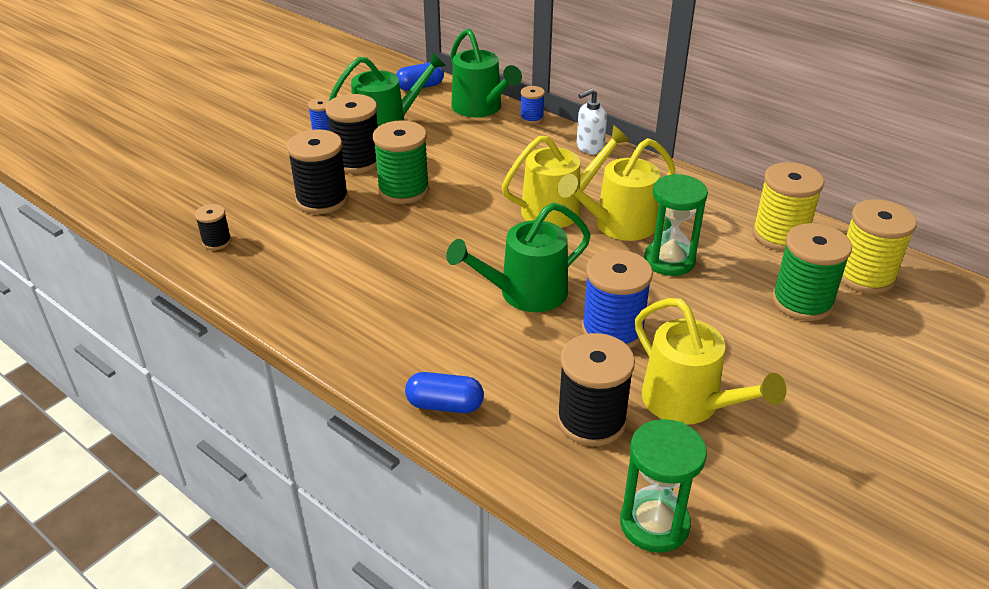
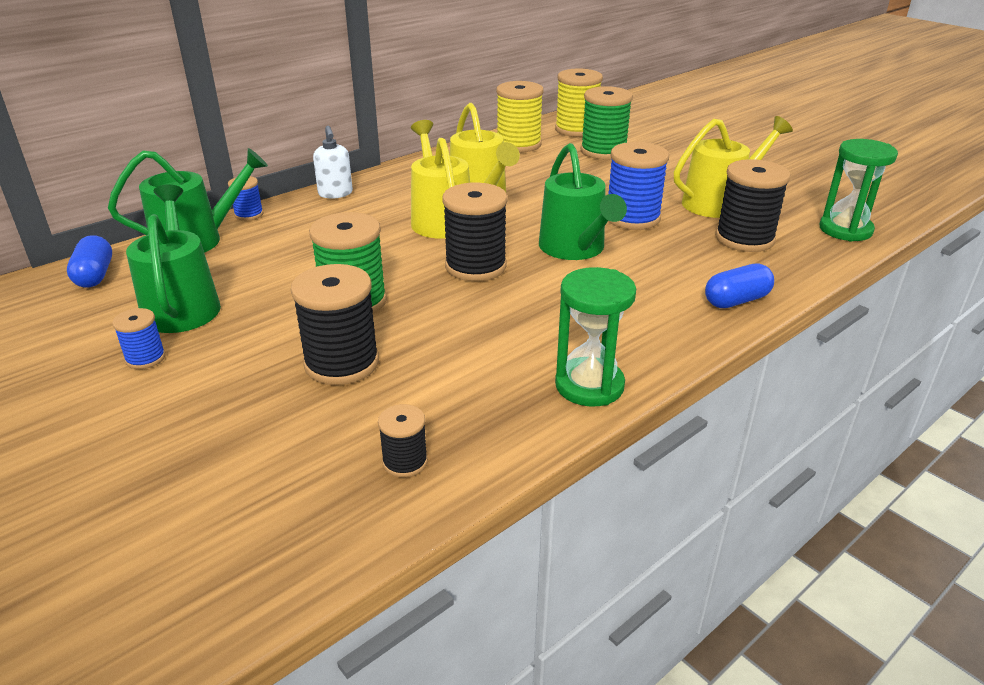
camera: 80 degrees left, 5 degrees down
black spool [325,94,378,174] -> black spool moved to [442,183,507,281]
blue capsule [405,372,484,413] -> blue capsule turned 45 degrees clockwise [705,264,774,308]
green hourglass [644,174,708,276] -> green hourglass moved to [555,267,636,406]

